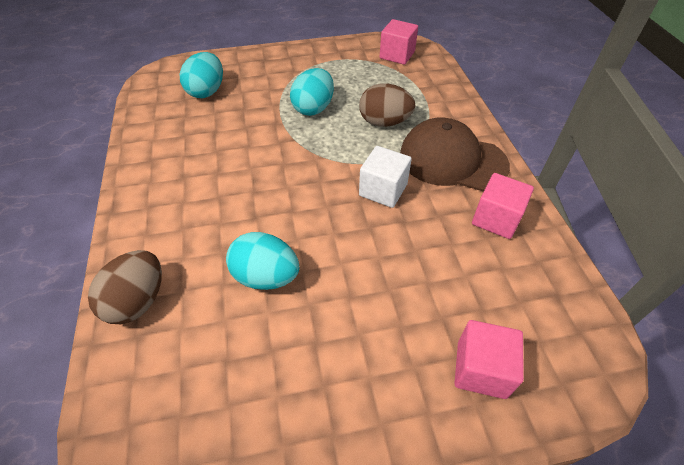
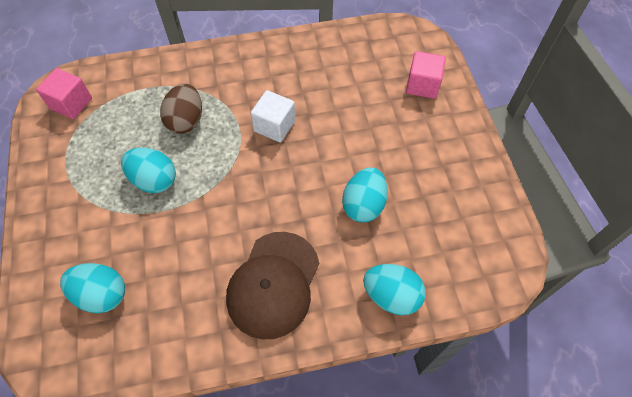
camera: 90 degrees left, 10 degrees up
brown egg [88,250,162,324] -> turquoise egg [363,264,426,315]
brown cap [400,117,510,191] -> brown cap moved to [226,232,319,339]
pink cube [472,173,534,239] -> none

